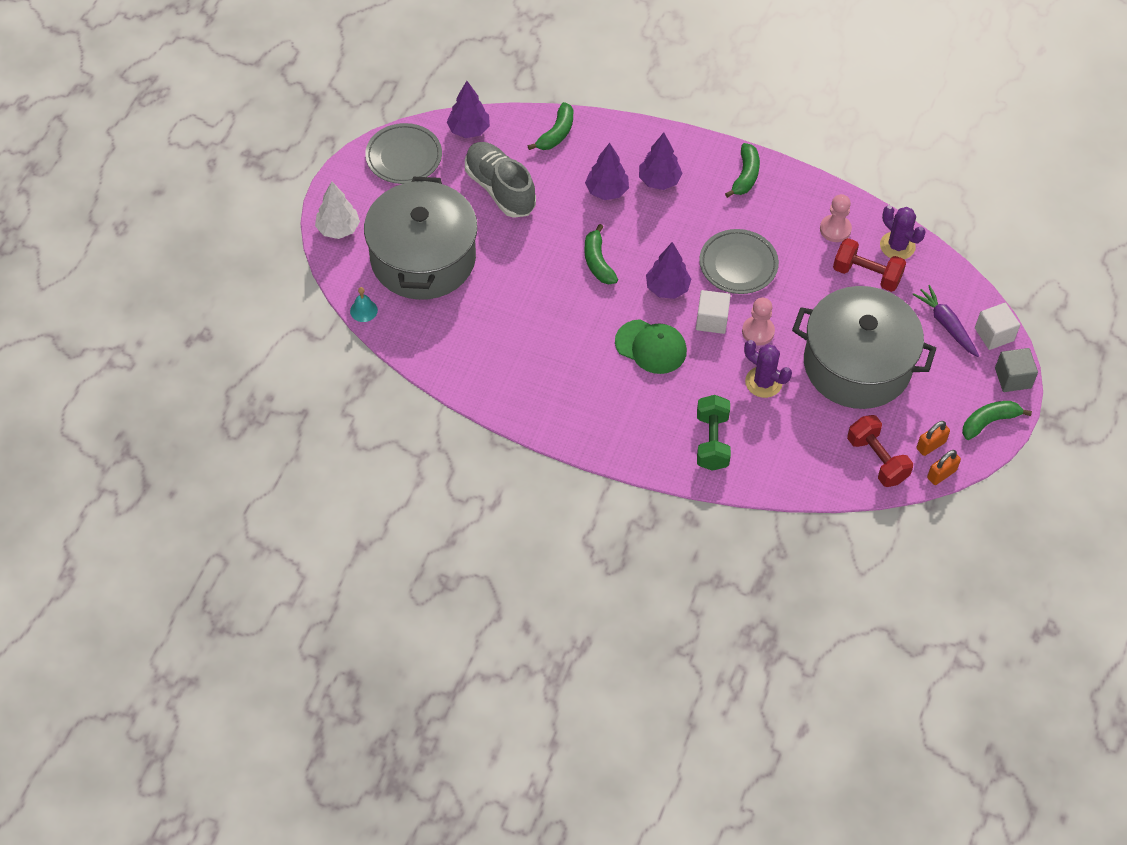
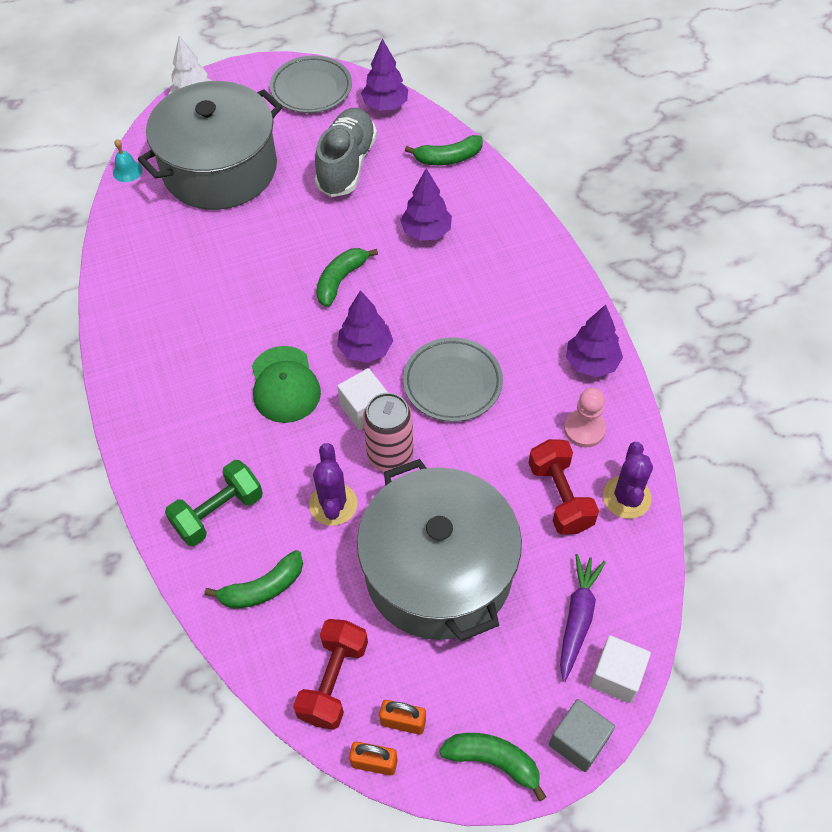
camera: 50 degrees right, 0 degrees up
purple tree [639,132,683,190] -> purple tree moved to [566,305,623,377]
green banana [725,143,760,198] -> green banana moved to [205,550,303,609]
pink pawn [742,298,775,345] -> pink can [363,393,413,472]

